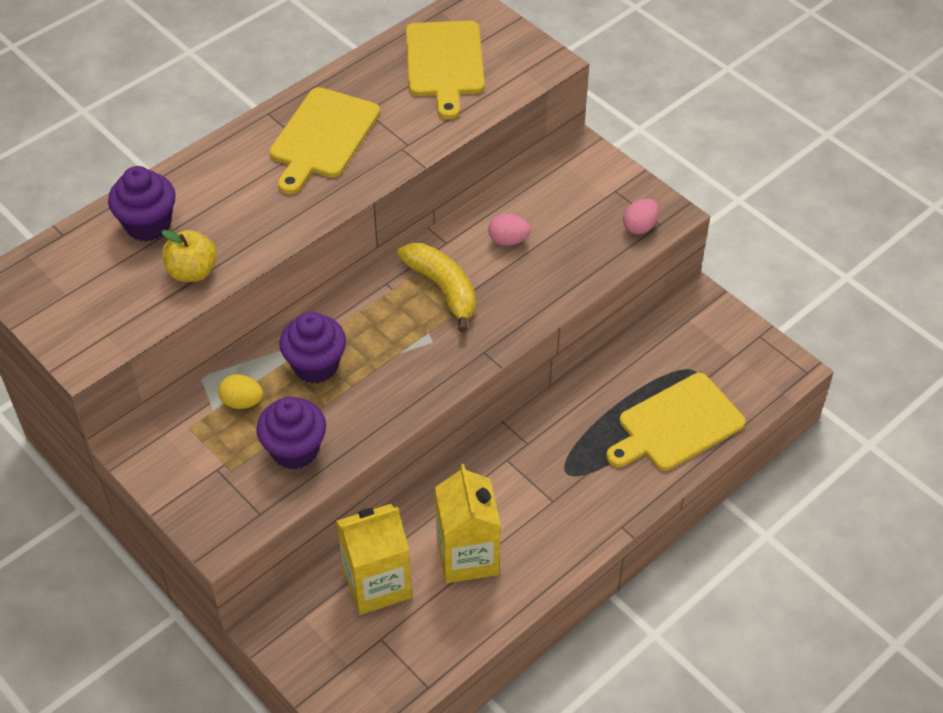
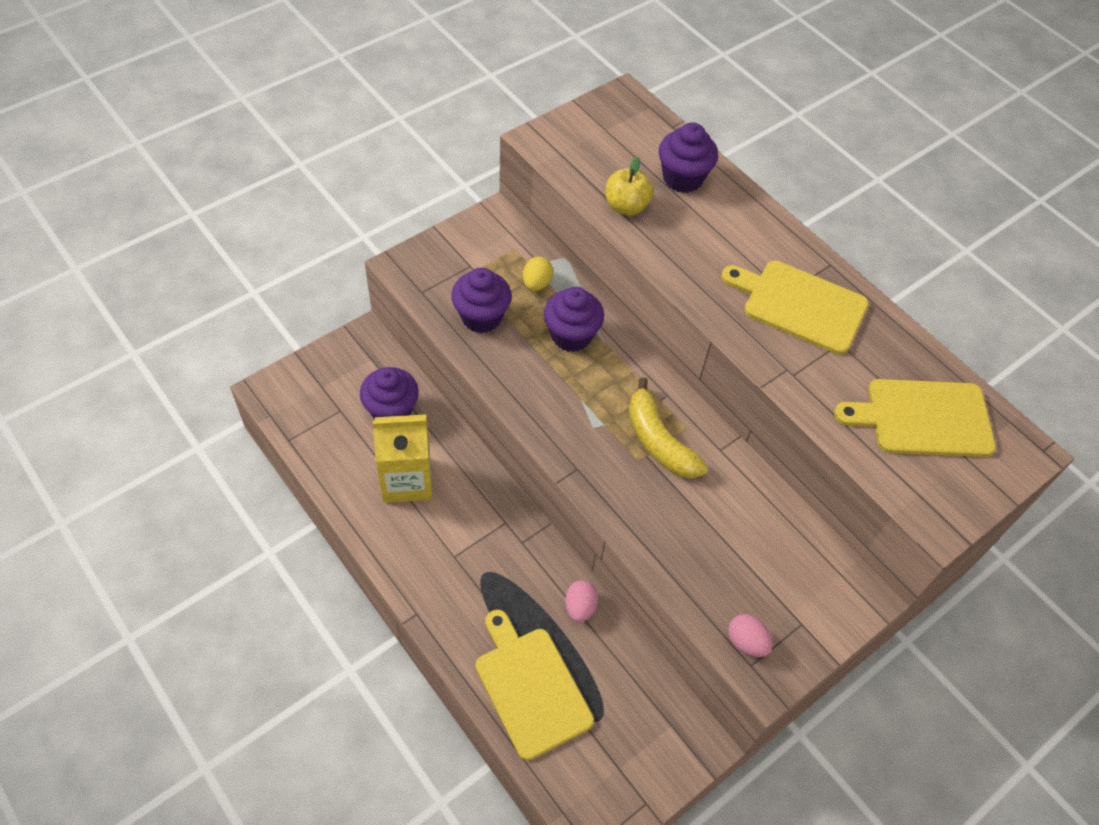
camera: 90 degrees right, 5 degrees up
yellow carton [336,504,412,615] -> purple cupcake [360,367,419,419]
yellow banana [397,243,476,332] -> yellow banana turned 90 degrees clockwise [629,377,708,479]
pink egg [488,214,531,246] -> pink egg moved to [565,580,598,622]

